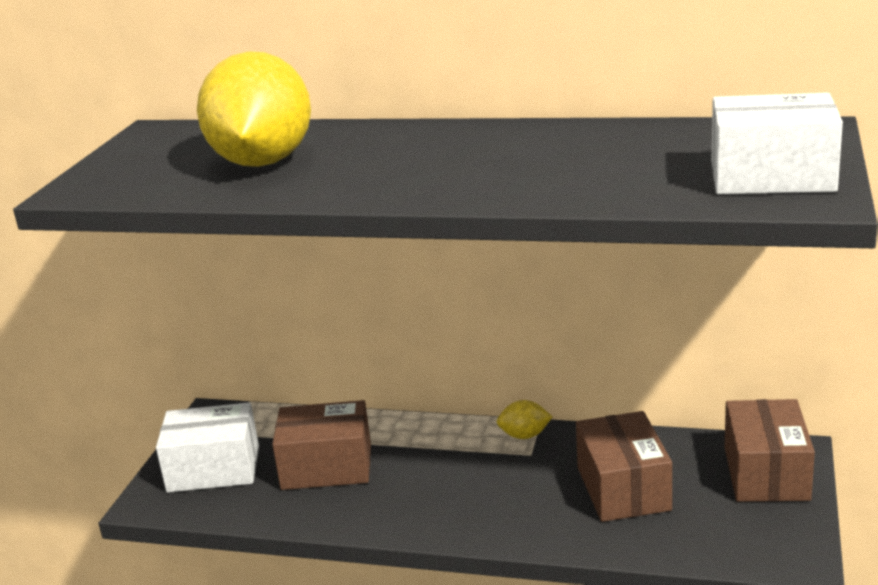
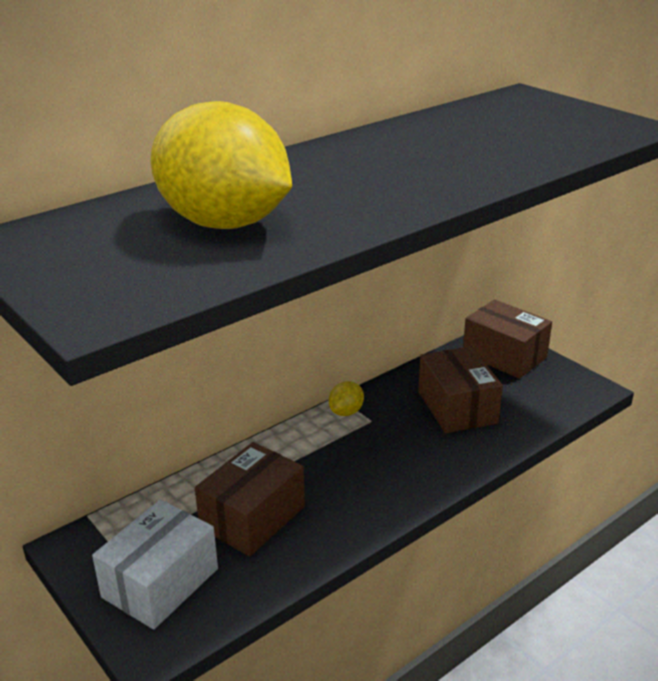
camera: 55 degrees left, 5 degrees up
brown box [576,411,672,522] -> brown box turned 45 degrees clockwise [418,346,503,433]
white box [711,93,843,194] -> none

